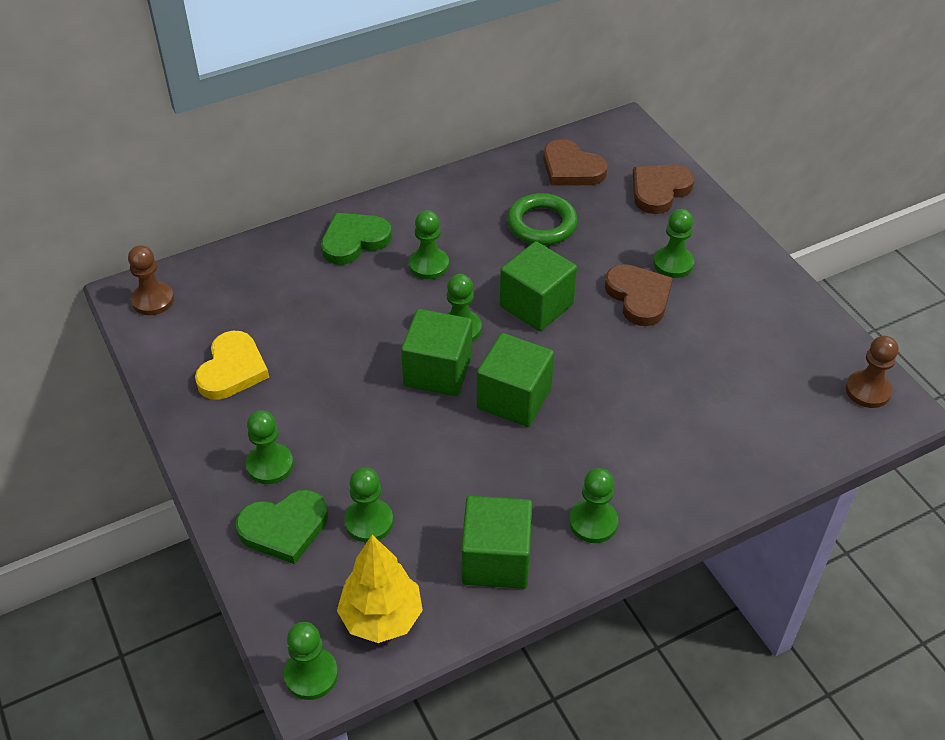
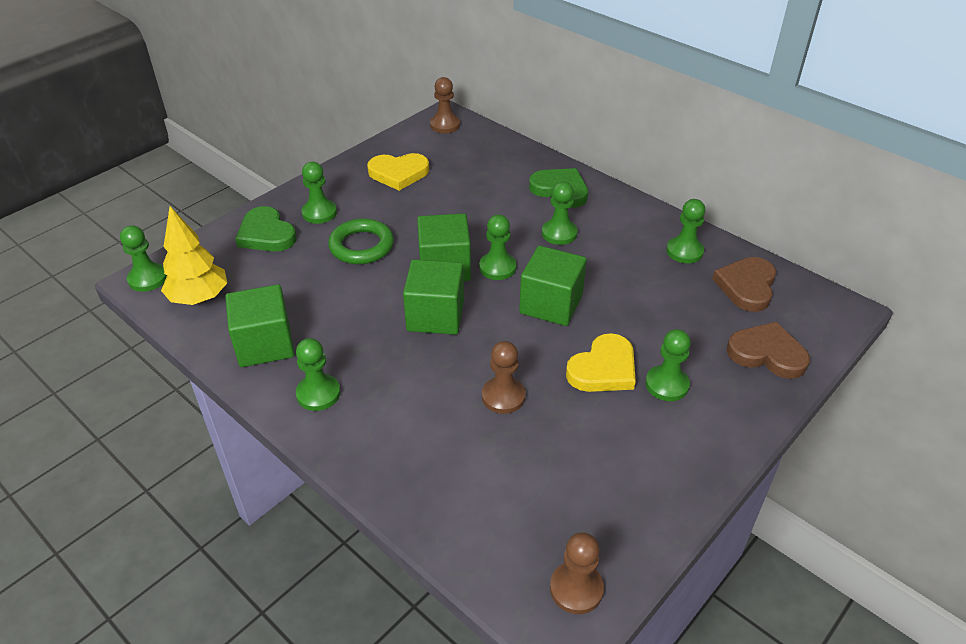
camera: 70 degrees right, 5 degrees down
green pawn [344,468,393,543] -> green pawn moved to [666,199,705,263]
green ring [507,193,578,245] -> green ring moved to [328,218,394,264]
brown heart [605,264,673,326] -> yellow heart [566,333,636,392]
none -> brown pawn [482,341,525,414]

